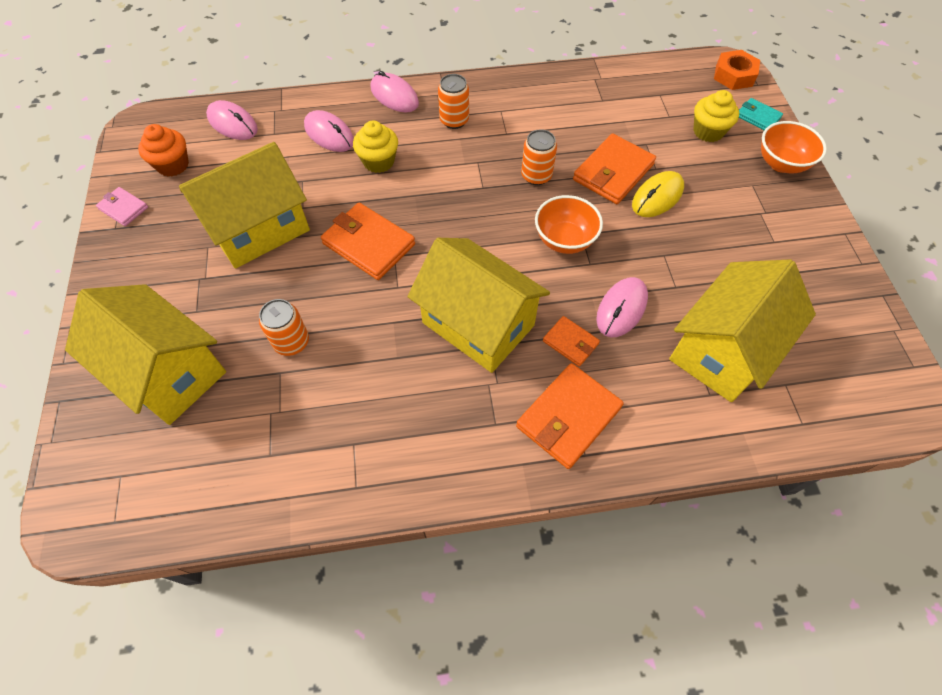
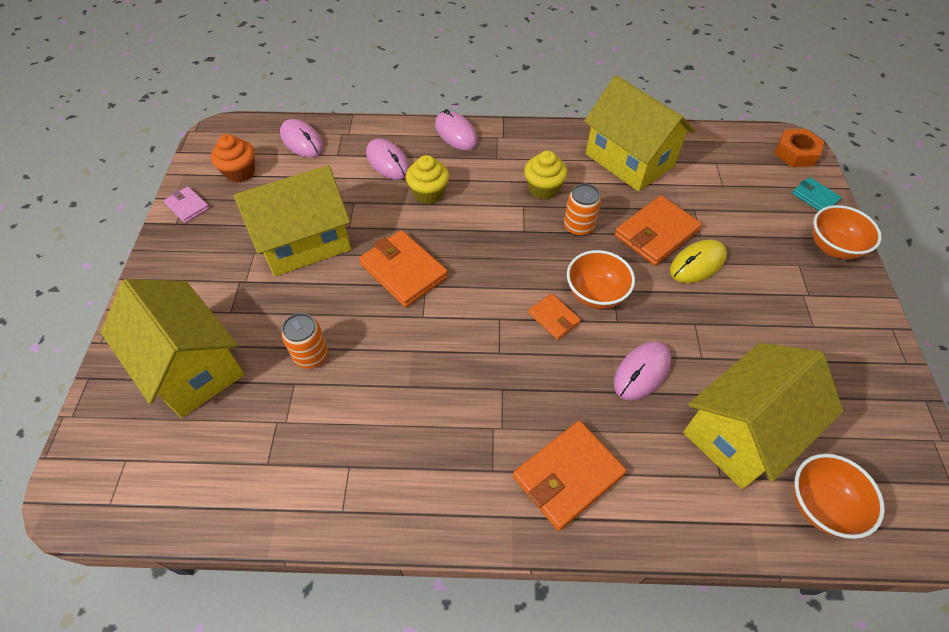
camera: 10 degrees right, 5 degrees down
yellow house [408,238,550,373] -> yellow house moved to [584,75,695,192]
orange can [438,74,469,129] -> none
orange wallet [543,316,600,366] -> orange wallet moved to [528,293,581,340]
yellow cupcake [693,90,739,142] -> yellow cupcake moved to [524,151,568,200]
none -> orange bowl [793,454,885,539]

